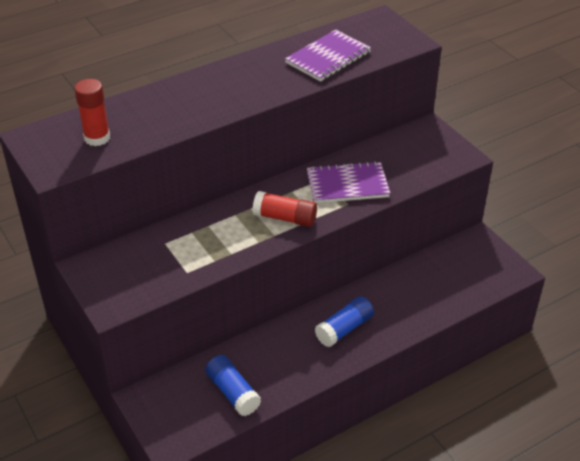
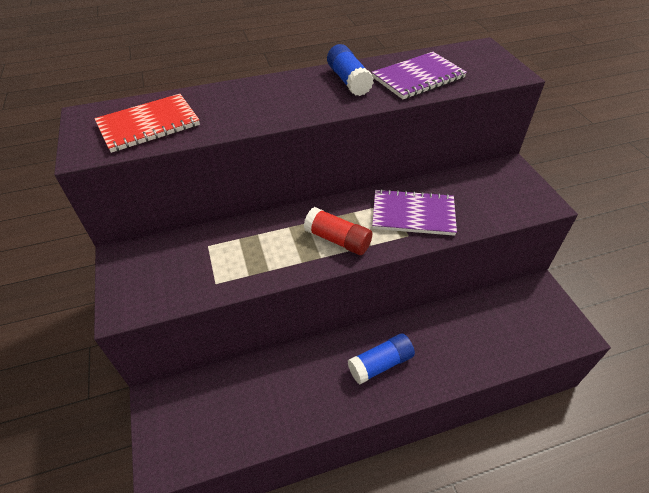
camera: 15 degrees right, 5 degrees up
red glue stick [74,79,110,146] -> red notebook [94,94,200,153]
blue glue stick [205,355,261,416] -> blue glue stick moved to [327,44,374,96]

